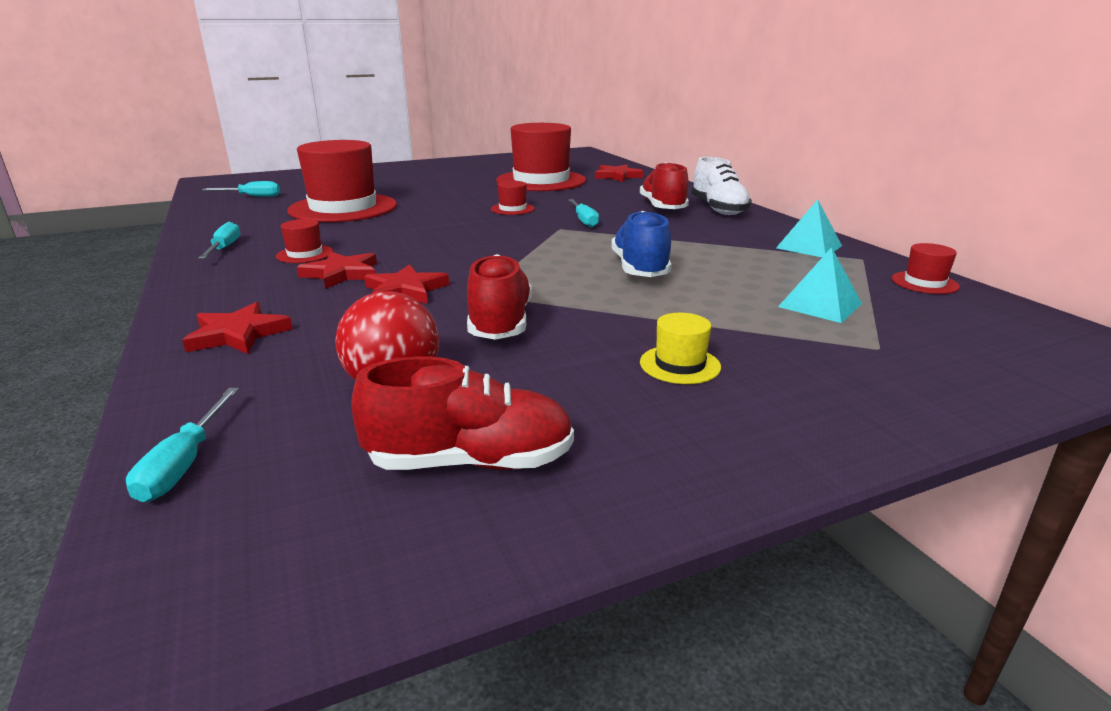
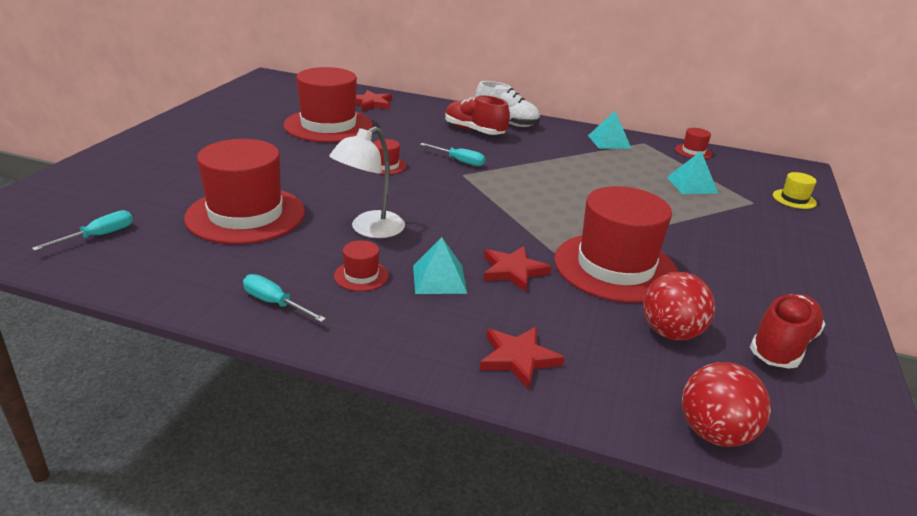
camera: 50 degrees left, 5 degrees up
turquoise screwdriver [126,388,239,502] -> red ball [682,362,771,447]
red star [297,252,377,289] -> turquoise pyramid [413,237,467,294]
red shoe [467,254,532,340] -> red hat [554,186,678,303]
blue shoe [611,211,672,277] -> none
yellow hat [640,313,721,384] -> yellow hat moved to [773,172,817,209]
none -> white lamp [329,127,405,238]

